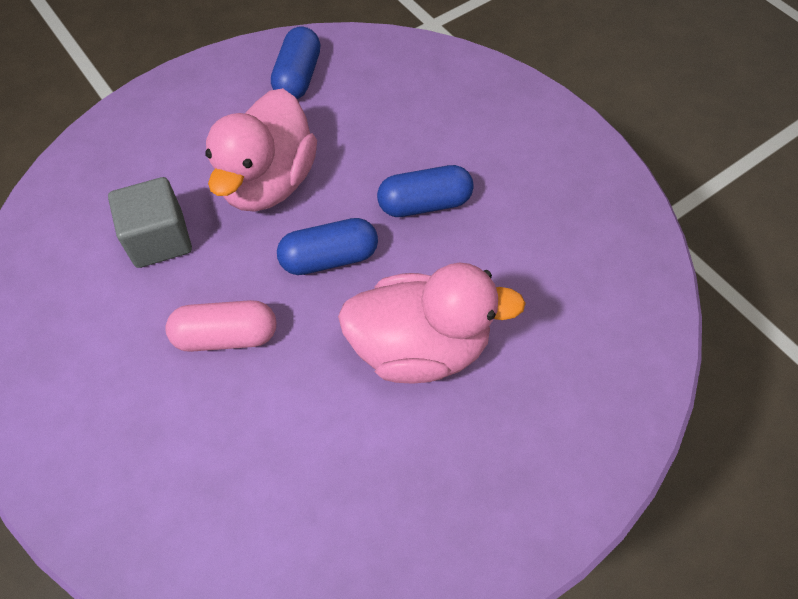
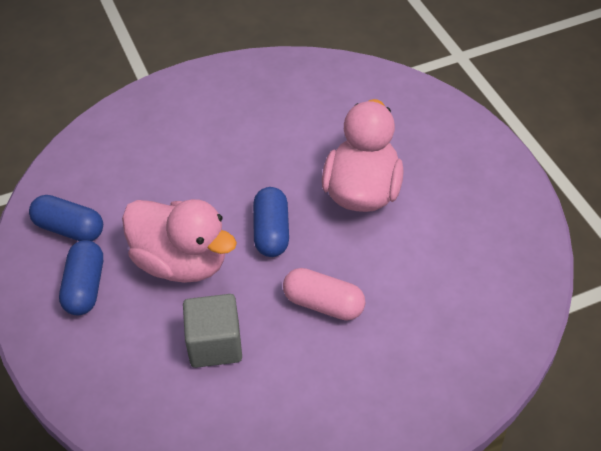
camera: 75 degrees left, 10 degrees down
pink capsule [165,300,276,352] -> pink capsule turned 75 degrees counterclockwise [283,268,365,321]
blue capsule [377,165,474,217] -> blue capsule moved to [59,240,103,315]

